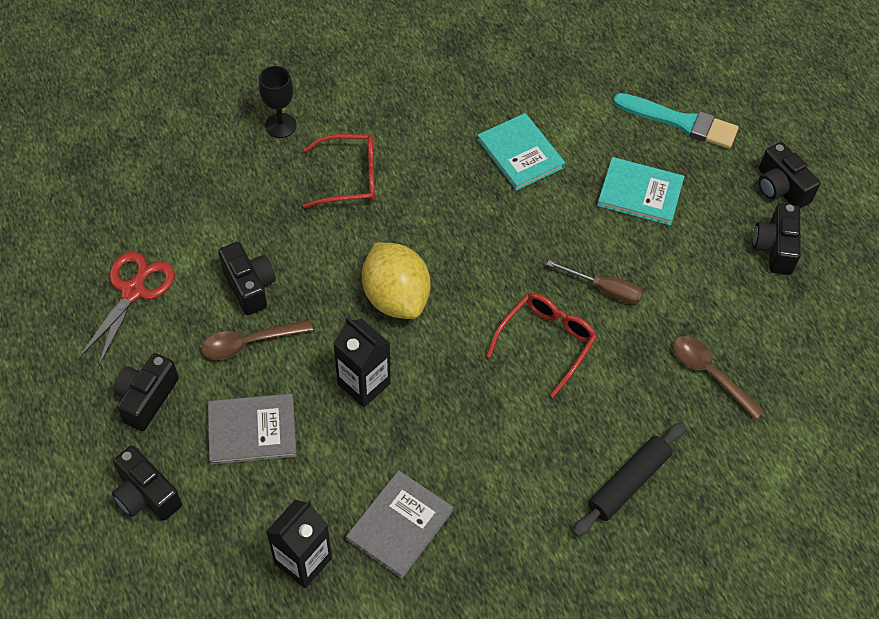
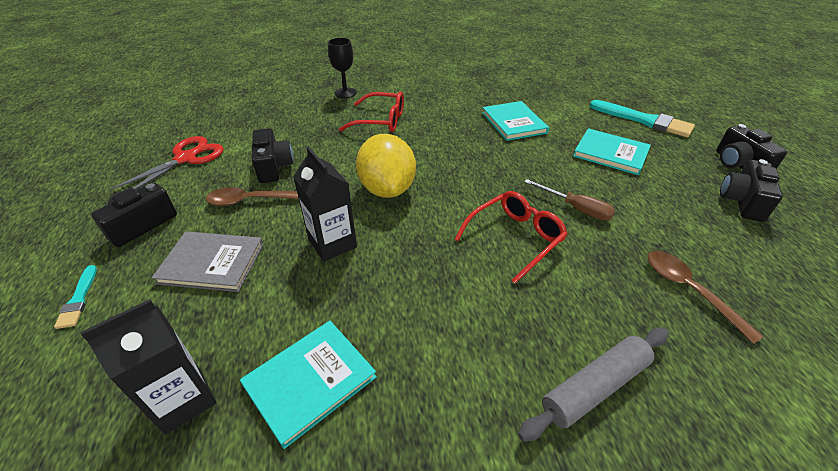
camera: 15 degrees right, 15 degrees down
black camera [112,446,182,521] -> turquoise brush [54,265,97,329]
grey book [346,470,454,579] -> turquoise book [240,321,377,449]
black rolling pin [573,422,686,537] -> grey rolling pin [518,328,669,442]

